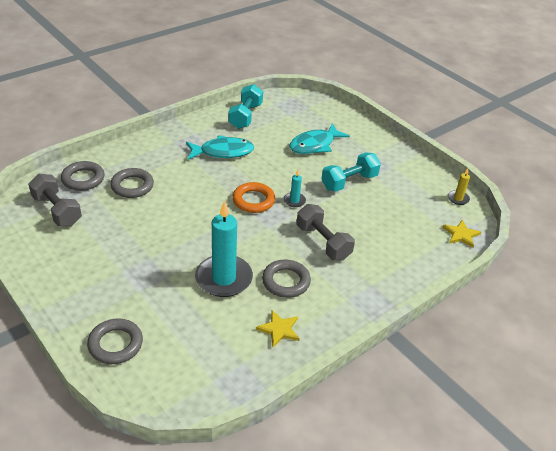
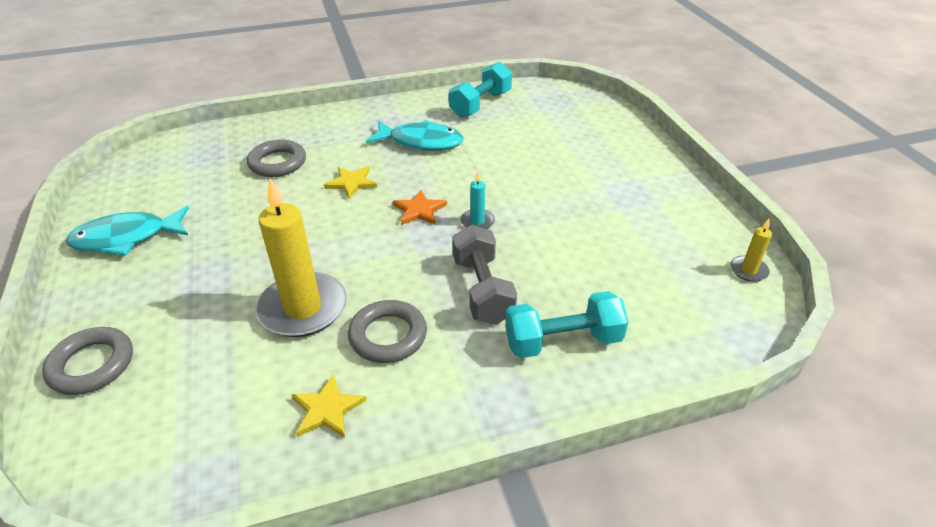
camera: 25 degrees right, 0 degrees up
grey dumbbell [28,174,82,226] -> none
grey ring [61,161,104,191] -> none
turquoise candle [195,200,253,297] -> yellow candle [256,179,346,337]
orange ring [232,182,275,213] -> orange star [393,190,447,225]
turquoise fish [290,124,350,154] -> turquoise fish moved to [66,206,189,256]
turquoise dumbbell [321,152,381,192] -> turquoise dumbbell moved to [505,291,629,358]
yellow star [442,220,481,248] -> yellow star moved to [324,166,377,199]

